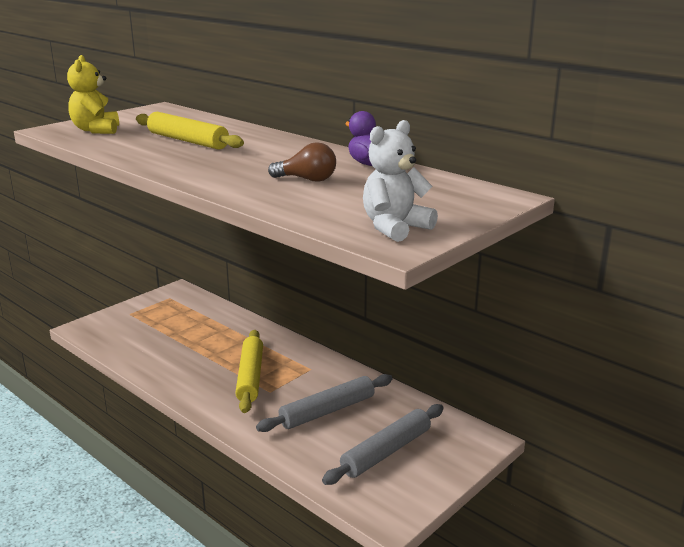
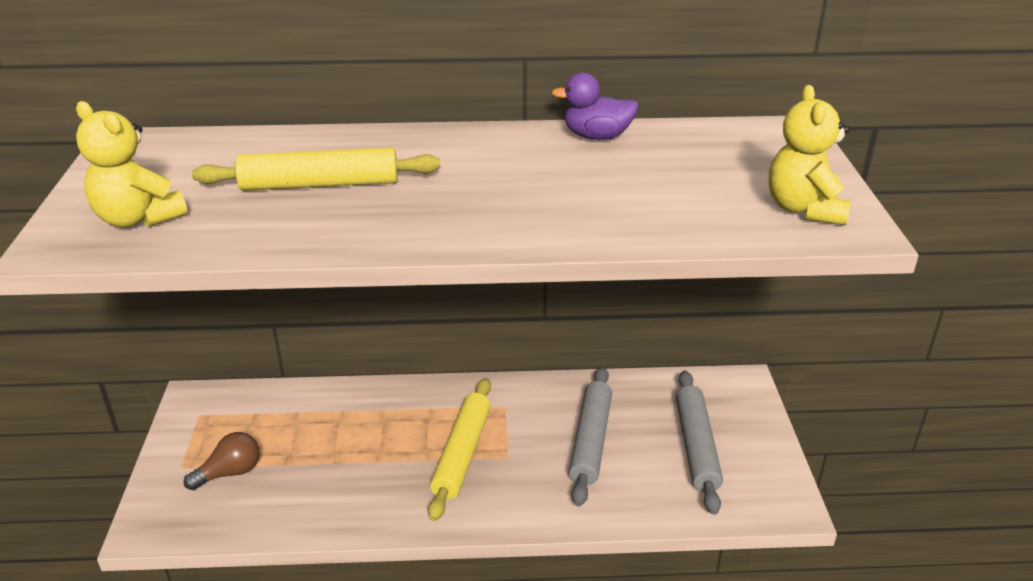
camera: 45 degrees left, 10 degrees up
yellow rolling pin [235,330,263,413] -> yellow rolling pin turned 60 degrees clockwise [428,378,491,521]
brown light bulb [268,142,336,182] -> brown light bulb moved to [184,432,260,490]
white teddy bear [363,120,438,242] -> yellow teddy bear [768,85,851,225]

